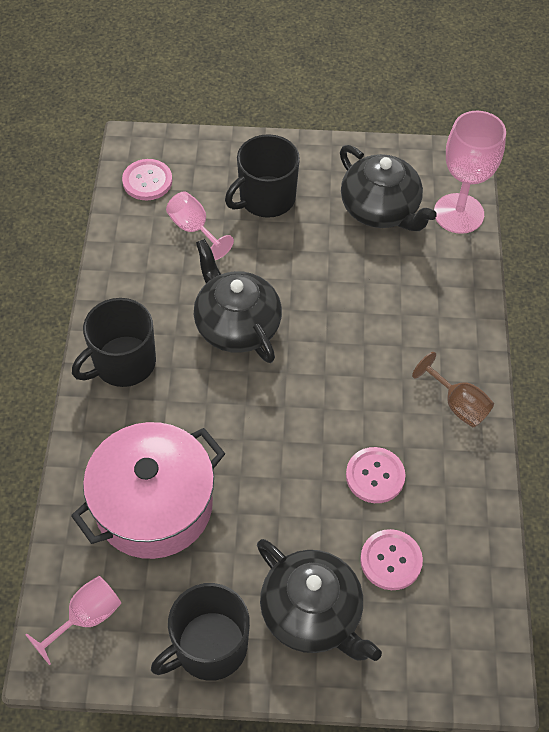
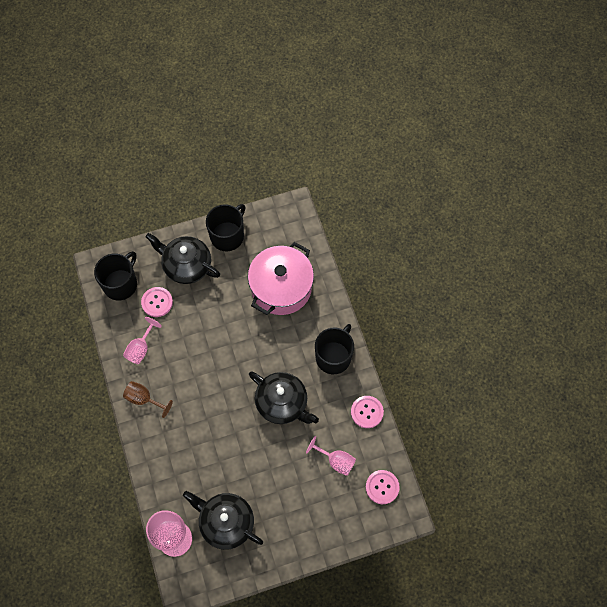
camera: 160 degrees right, 10 degrees up
pink goblet [26,576,121,665] -> pink goblet moved to [123,317,162,364]
black mug [225,134,300,218] -> black mug moved to [94,251,137,300]
pink button [346,447,406,503] -> pink button moved to [351,396,384,428]

